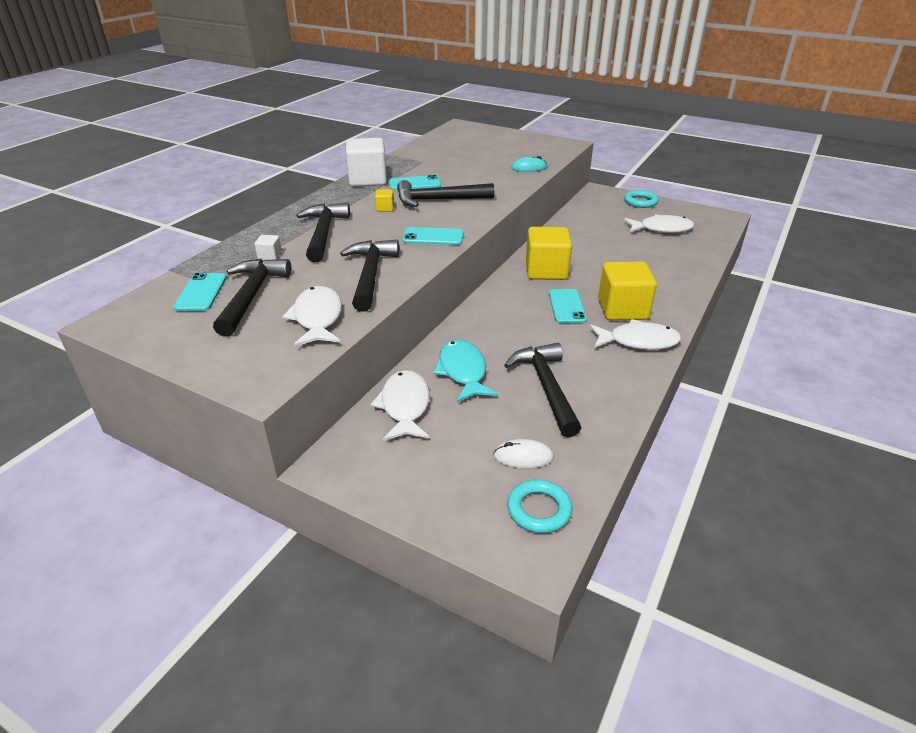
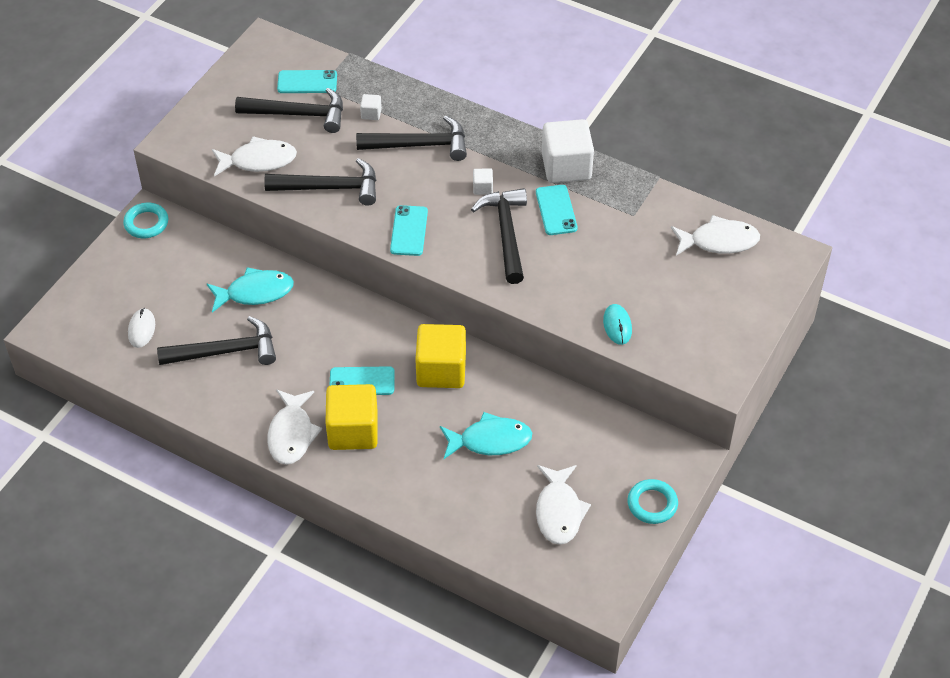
camera: 90 degrees right, 15 degrees up
white fish [371,370,430,441] -> white fish moved to [671,215,760,256]
yellow cube [375,189,394,212] -> white cube [473,168,493,195]
turquoise ring [507,480,572,533] -> turquoise ring moved to [123,203,168,238]
none -> turquoise fish [440,412,532,459]

